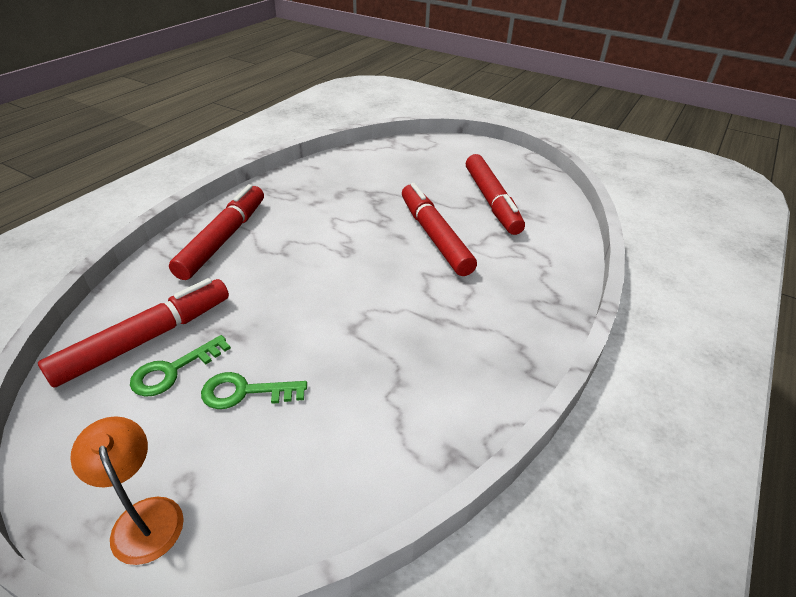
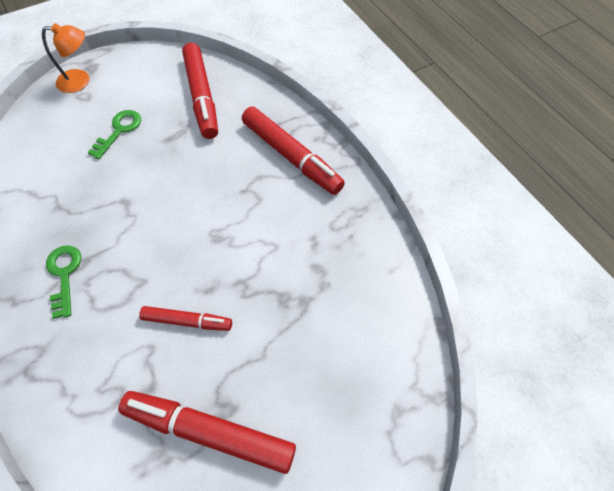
camera: 120 degrees right, 20 degrees up
green key [130,335,231,397] -> green key moved to [46,246,81,319]
red marker [402,183,477,276] -> red marker [139,306,232,331], size x0.57

